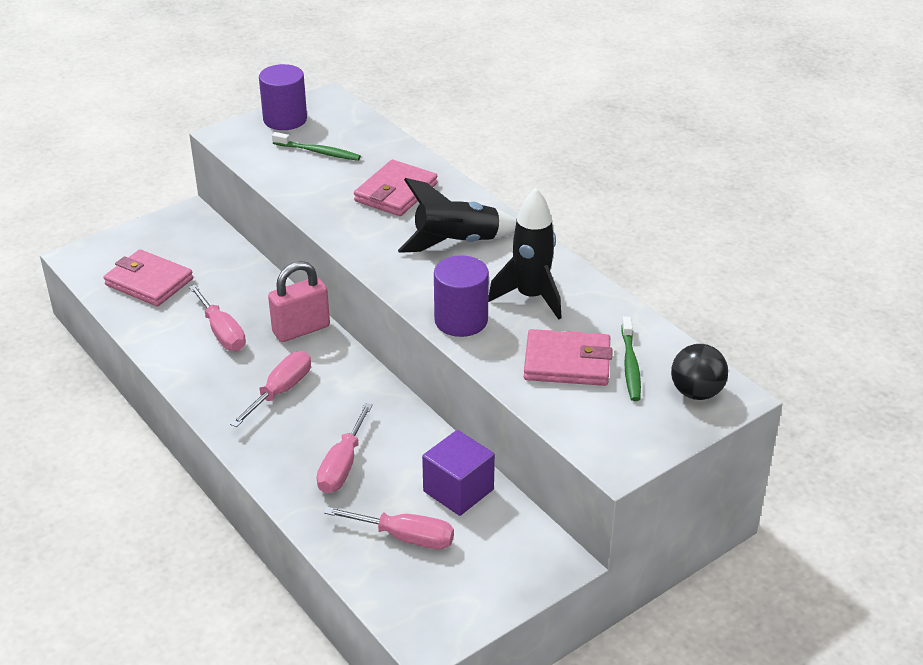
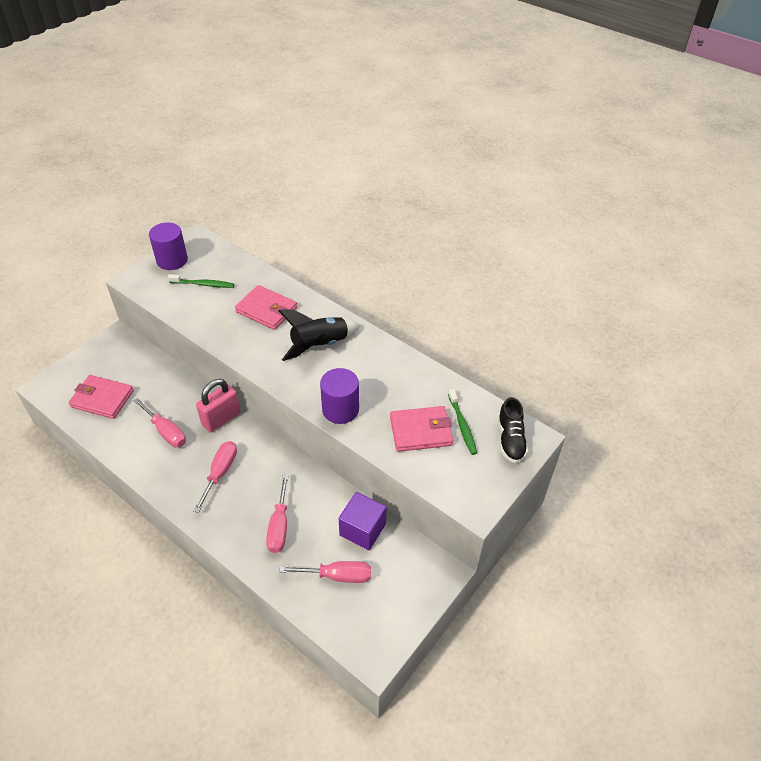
camera: 15 degrees left, 10 degrees up
pink wallet [354,160,438,216] -> pink wallet turned 75 degrees counterclockwise [235,285,297,330]
black rocket [488,188,561,320] -> none
black ball [671,344,728,400] -> black shoe [498,397,528,463]

